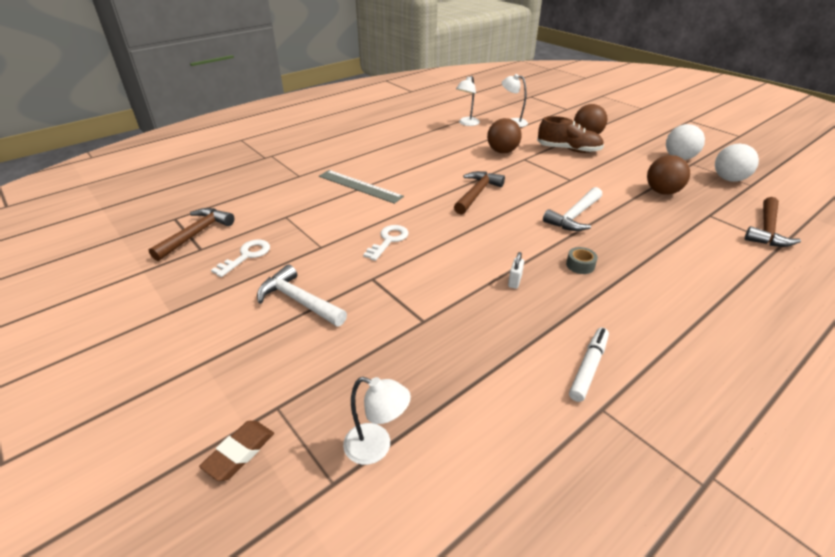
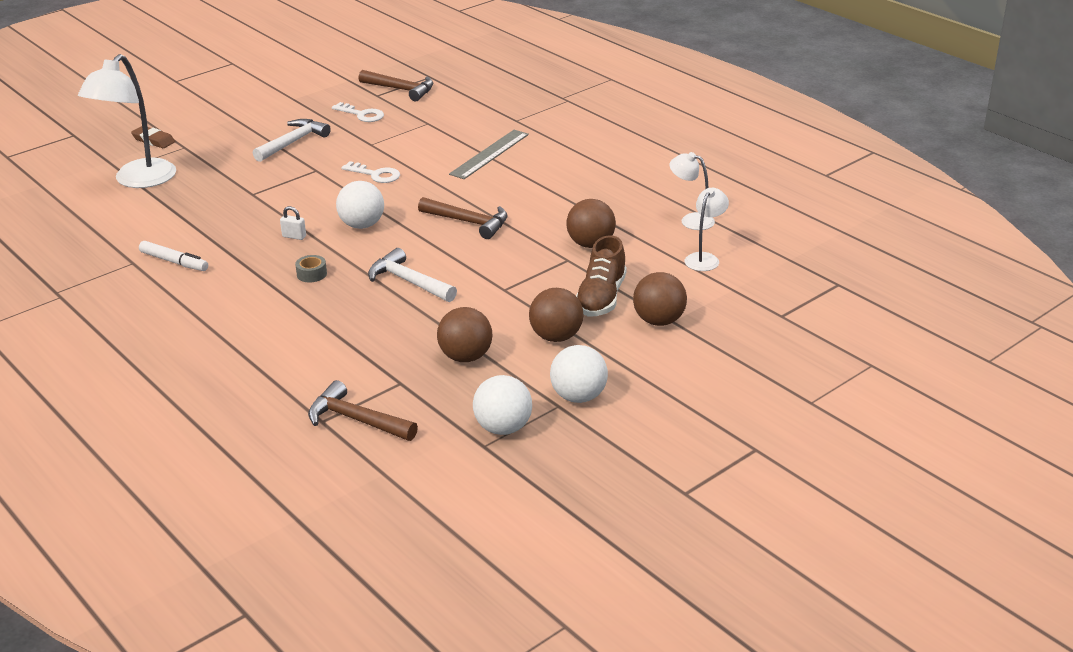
camera: 90 degrees right, 5 degrees down
white lamp [343,377,411,465] -> white lamp [78,54,176,188], size x1.91
none -> white ball [336,181,384,229]
none -> brown ball [529,288,583,342]

